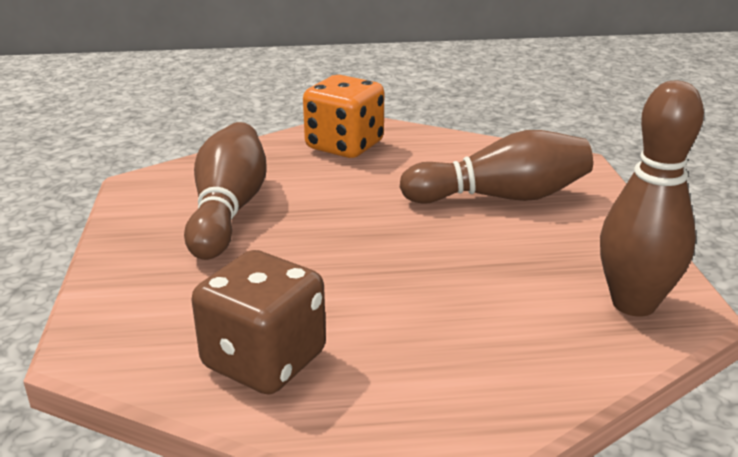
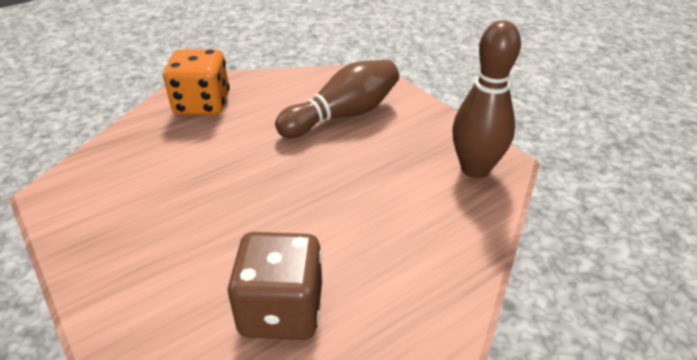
camera: 30 degrees left, 10 degrees up
brown bowling pin [184,122,267,260] -> none

